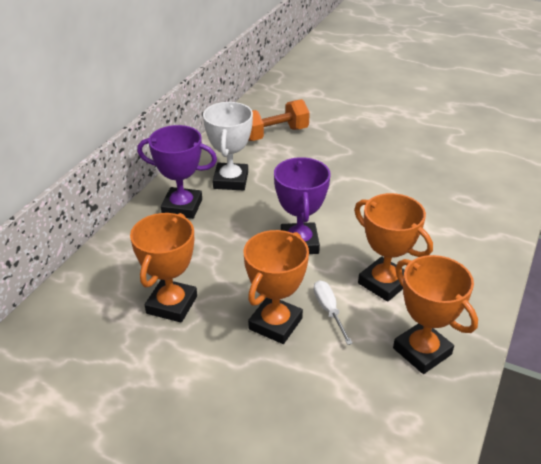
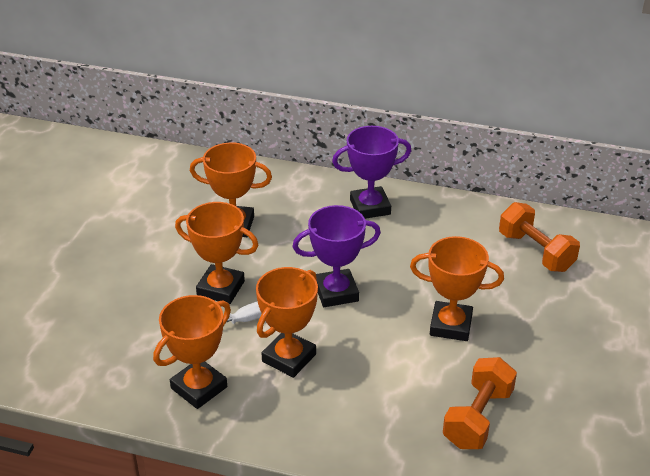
camera: 80 degrees right, 0 degrees up
purple trophy [137,125,217,219] -> purple trophy turned 75 degrees clockwise [332,126,411,219]
white trophy [203,102,253,191] -> none
none -> orange trophy [410,236,504,341]
none -> orange dumbbell [443,357,517,449]

